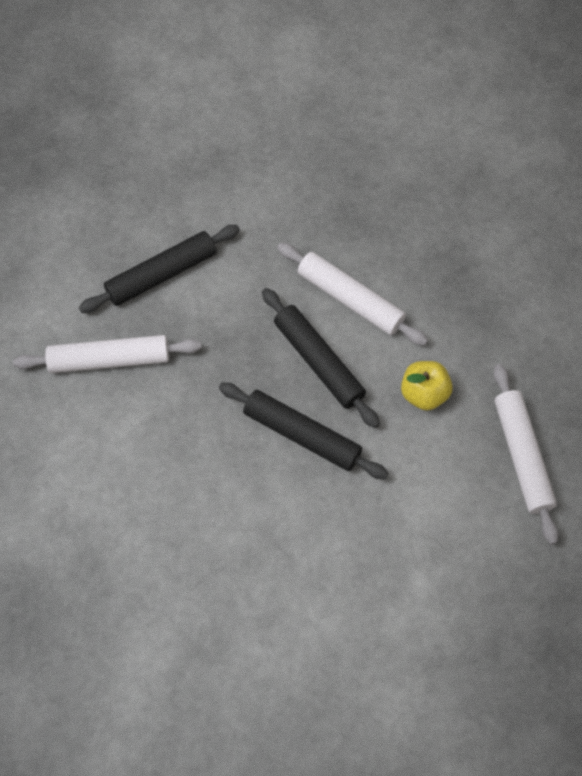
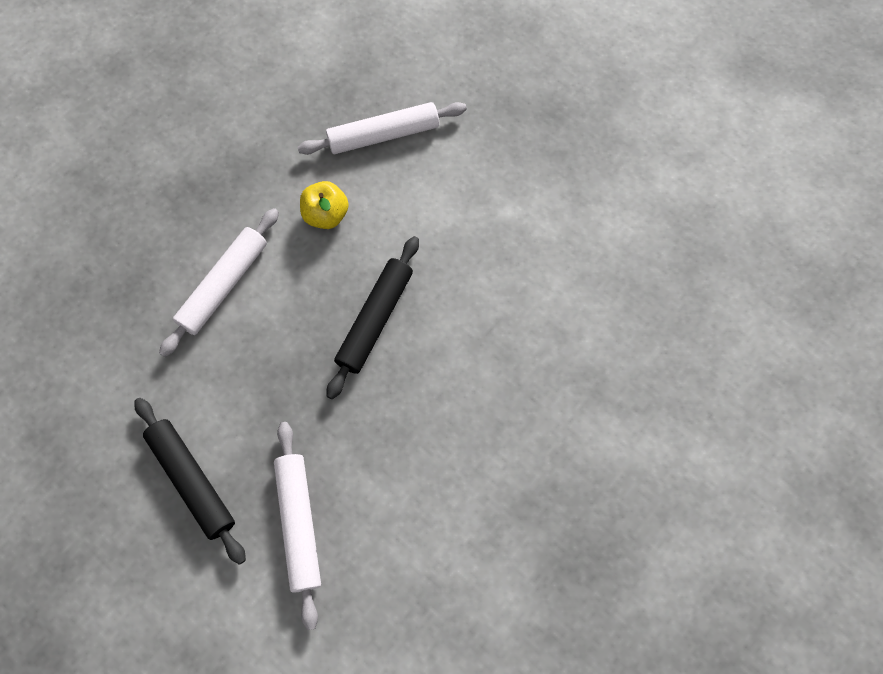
camera: 95 degrees left, 5 degrees up
black rolling pin [262,288,380,428] -> none

